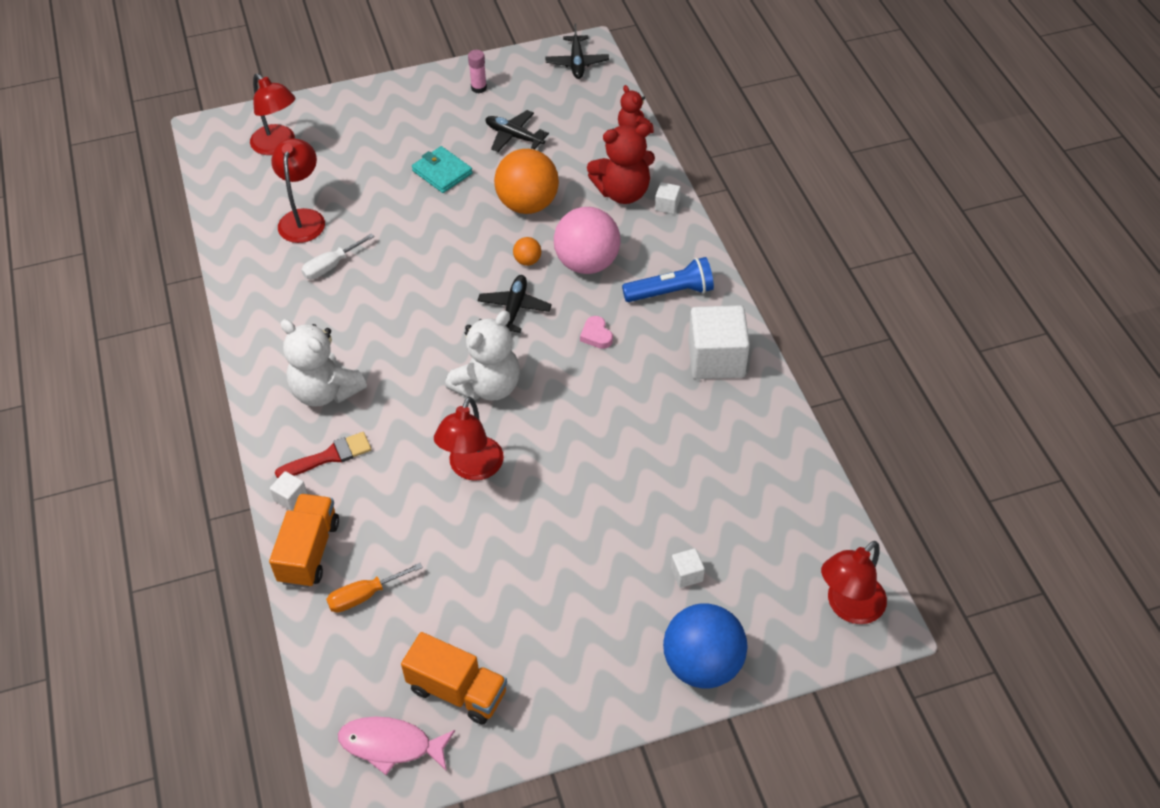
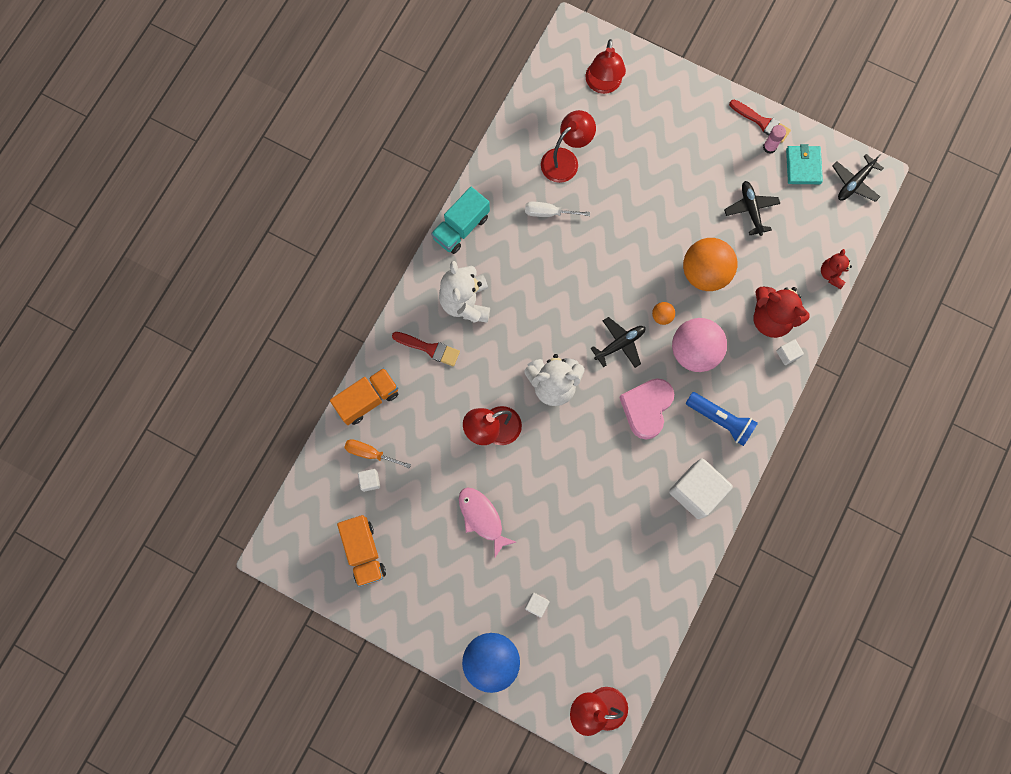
camera: 45 degrees right, 25 degrees up
white cube [270,471,307,511] -> white cube moved to [358,469,380,492]
pink fish [338,717,455,775] -> pink fish moved to [459,487,516,557]
turquoise wallet [412,146,473,193] -> turquoise wallet moved to [786,144,823,184]
pink heart [580,316,613,349] -> pink heart [619,378,674,440], size x2.09
none -> turquoise truck [431,187,490,254]
none -> red brush [729,100,791,143]

